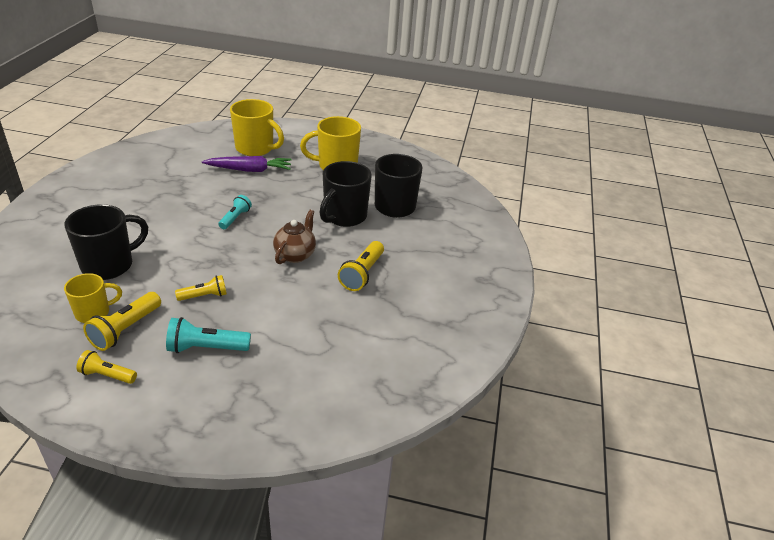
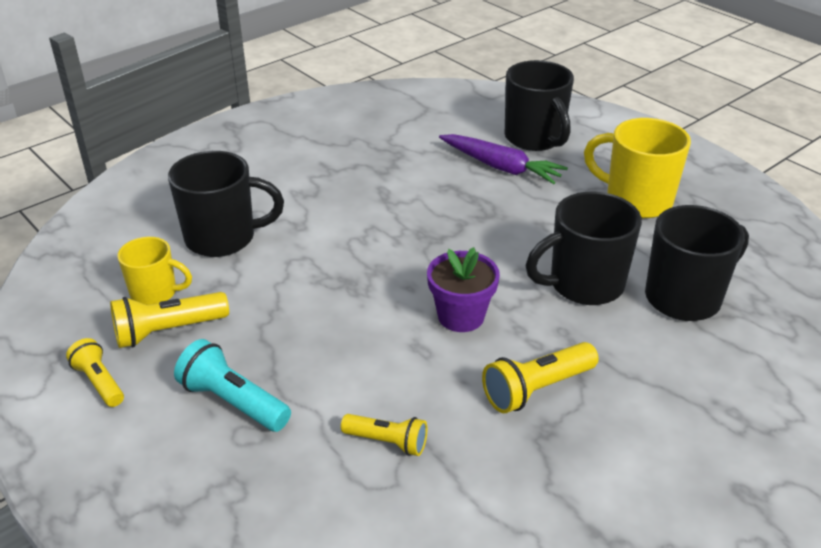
camera: 40 degrees right, 0 degrees up
yellow flashlight [175,275,227,301] -> yellow flashlight moved to [341,414,427,456]
turquoise flashlight [218,195,252,229] -> none
yellow mug [230,99,284,156] -> black mug [505,60,574,151]
brown teapot [273,210,316,264] -> purple flower pot [427,247,500,332]

